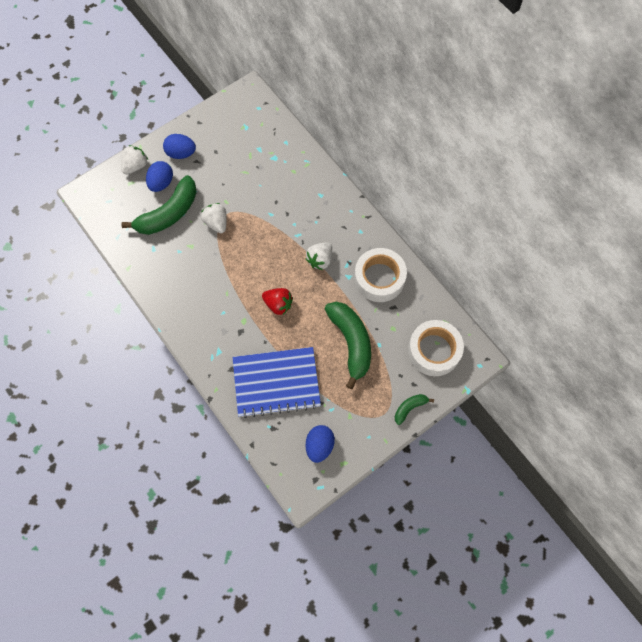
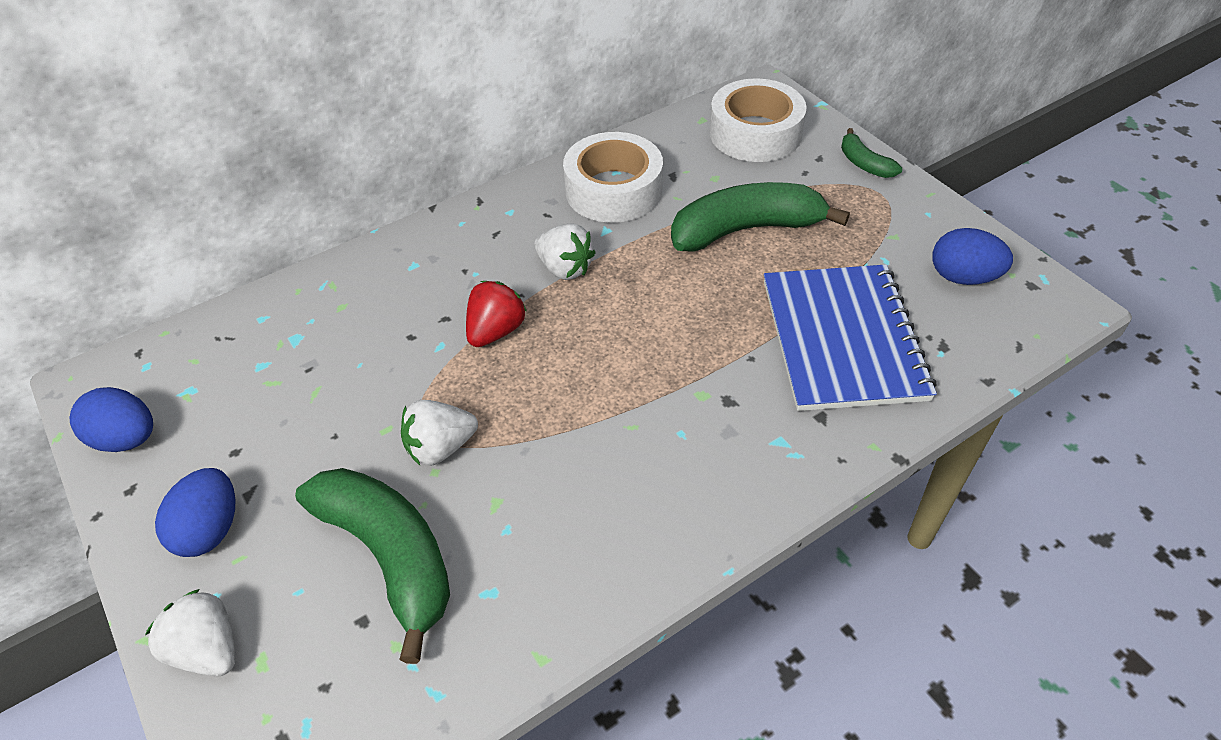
camera: 85 degrees left, 20 degrees down
blue egg [146,161,173,192] -> blue egg moved to [69,387,153,452]
red strawberry [262,288,293,315] -> red strawberry moved to [466,281,527,347]

